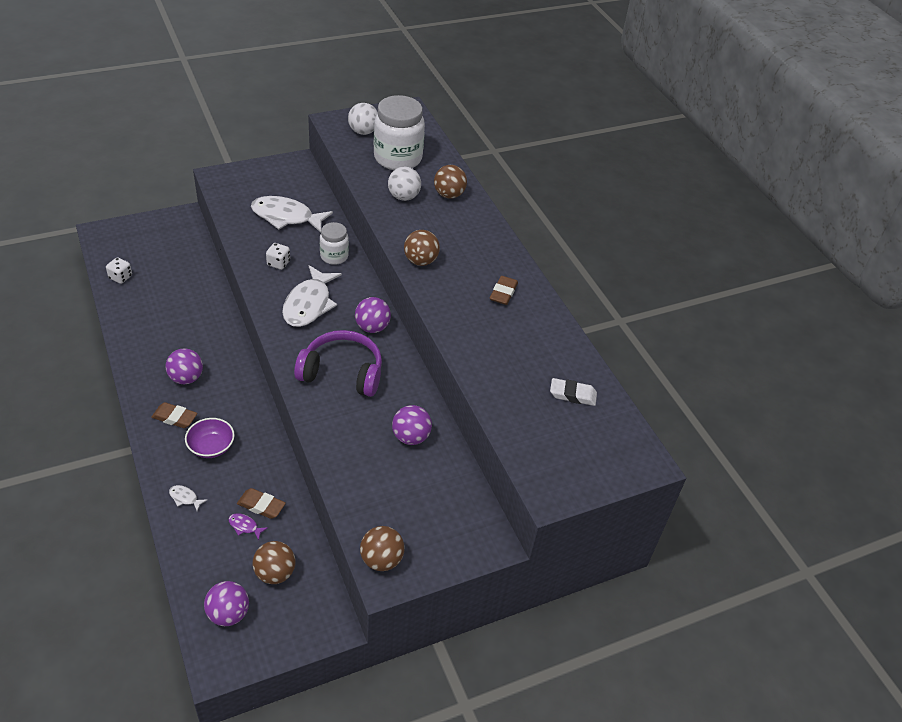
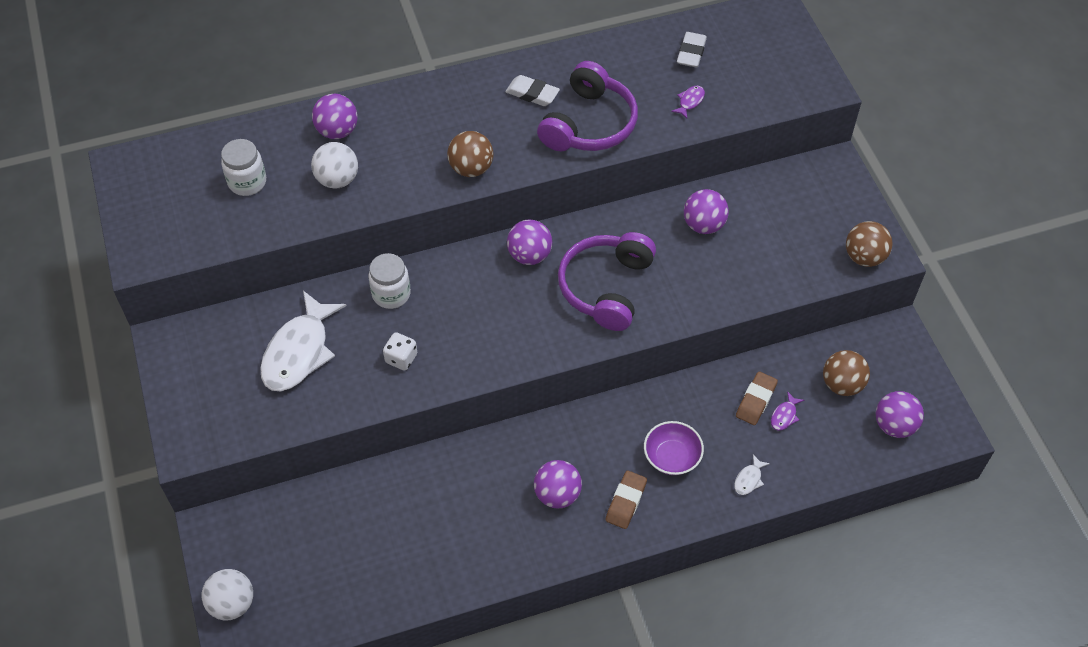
camera: 80 degrees left, 10 degrees up
white dice [106,257,132,284] -> none
white fish [282,265,342,327] -> none
white ball [348,103,378,135] -> white ball moved to [202,569,253,620]
white jar [374,95,425,170] -> white jar [221,139,266,196], size x0.55
brown ball [434,165,467,198] -> purple ball [312,93,358,139]
brown eraser [490,276,518,305] -> white eraser [505,75,560,106]
none -> purple headphones [537,61,638,151]
none -> purple fish [671,86,705,119]

